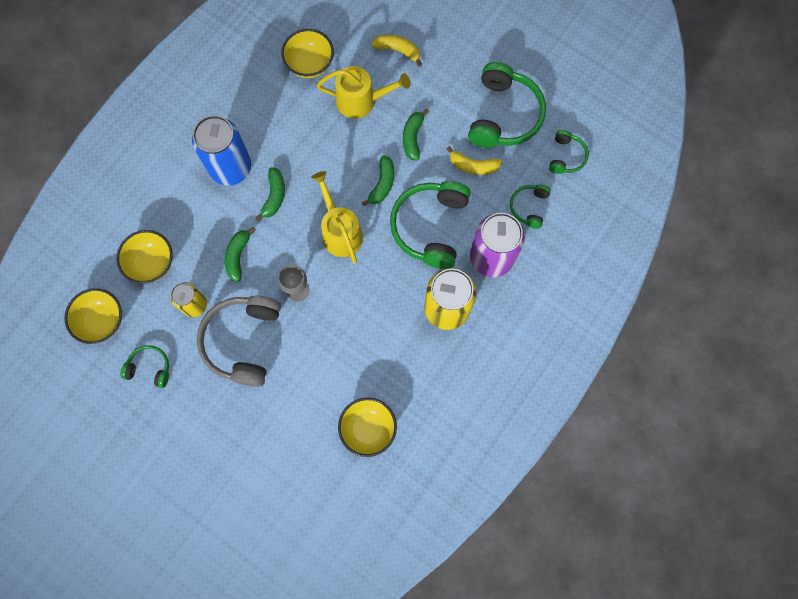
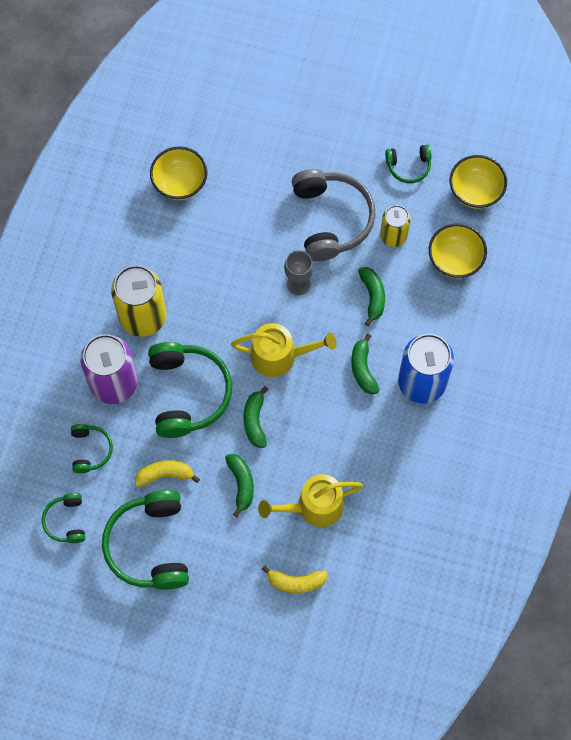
camera: 160 degrees right, 5 degrees down
yellow bowl [281,29,334,78] -> none
yellow watering can [311,171,363,264] -> yellow watering can turned 45 degrees counterclockwise [231,323,337,377]

